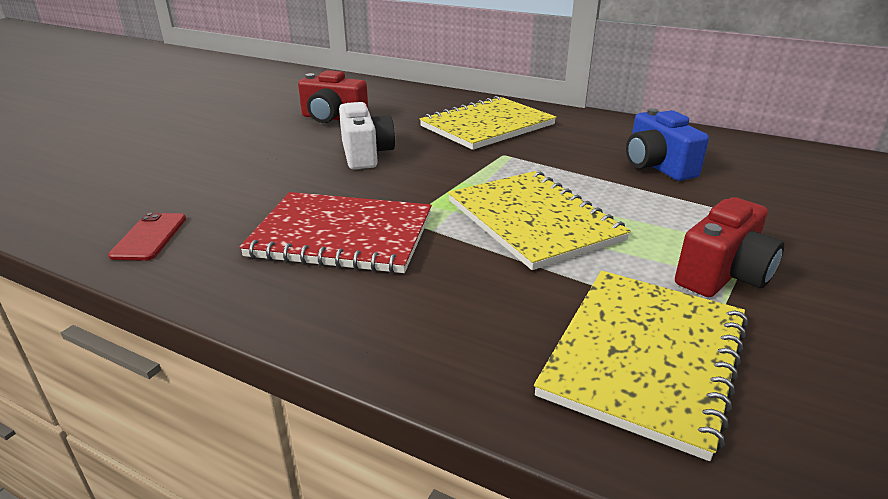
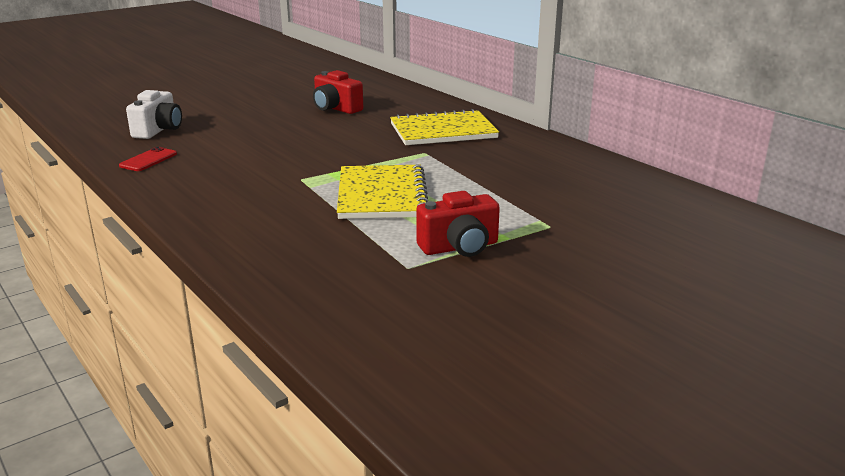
camera: 25 degrees right, 5 degrees down
red notebook [239,192,432,273] -> none
white camera [339,102,395,169] -> white camera moved to [126,90,182,139]
yellow notebook [534,271,748,461] -> none
blue camera [626,108,709,181] -> none

